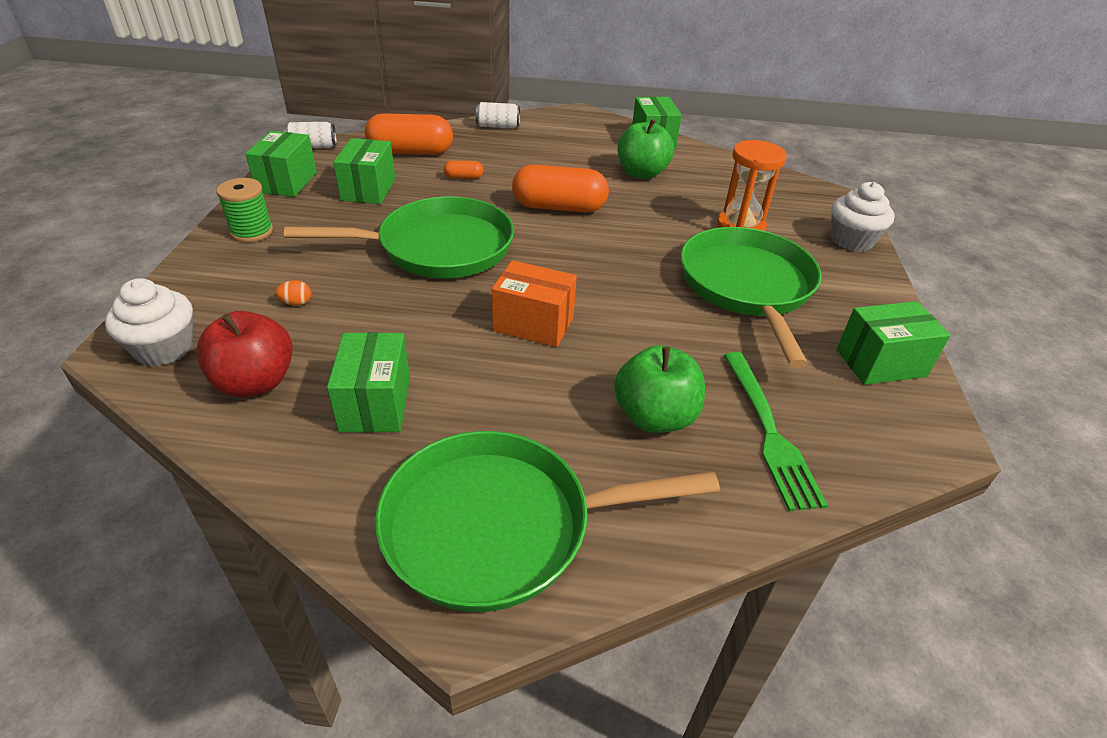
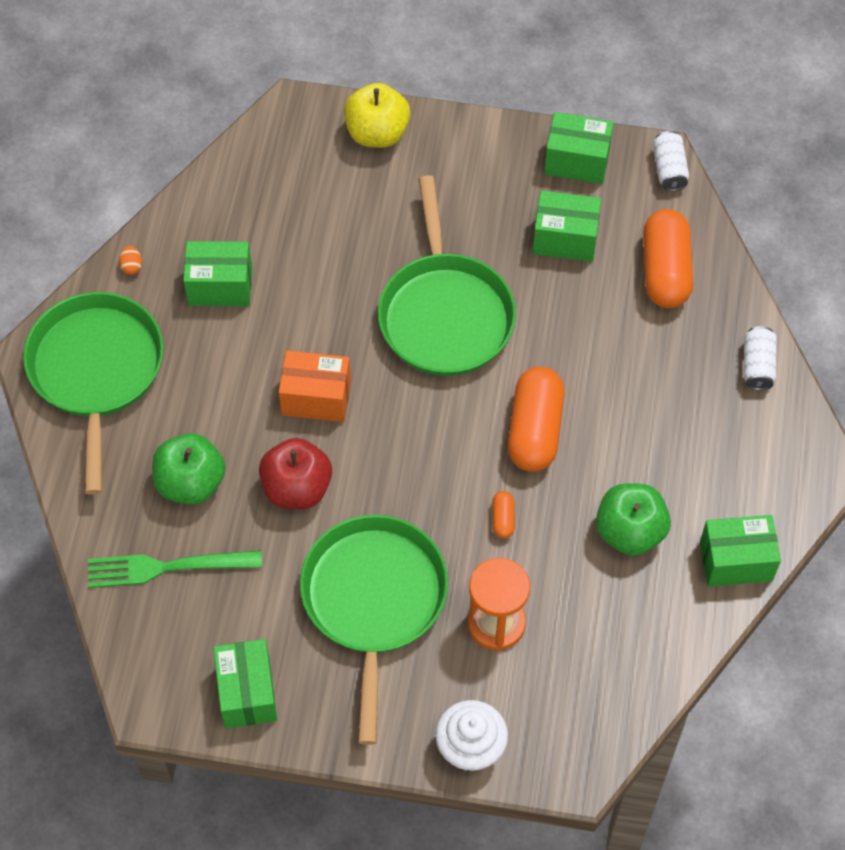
camera: 95 degrees right, 20 degrees up
white cupcake [105,278,193,366] -> none
red apple [196,311,293,397] -> red apple moved to [259,438,332,509]
green spool [216,178,273,242] -> none
orange egg [275,280,311,306] -> orange egg moved to [119,246,142,275]
orange capsule [444,161,483,179] -> orange capsule moved to [492,491,515,539]
orange box [492,260,577,347] -> orange box turned 75 degrees clockwise [279,350,351,422]
green pan [680,227,822,368] -> green pan turned 90 degrees counterclockwise [300,515,448,745]
none -> yellow apple [344,83,410,148]

